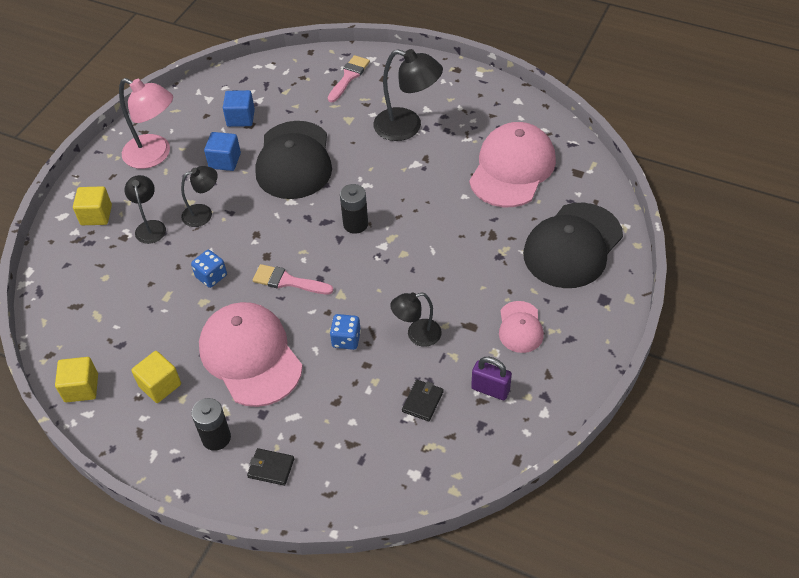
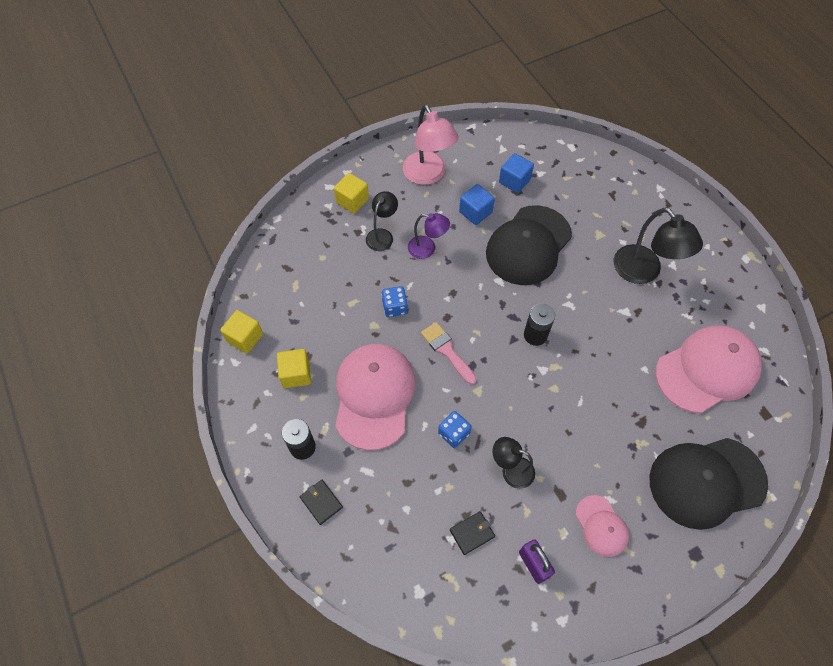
camera: 35 degrees right, 10 degrees up
black lamp [181,166,217,227] -> purple lamp [408,213,450,259]
pink brush [328,55,370,103] -> none
pink cap [499,301,544,353] -> pink cap turned 60 degrees counterclockwise [575,495,629,557]

